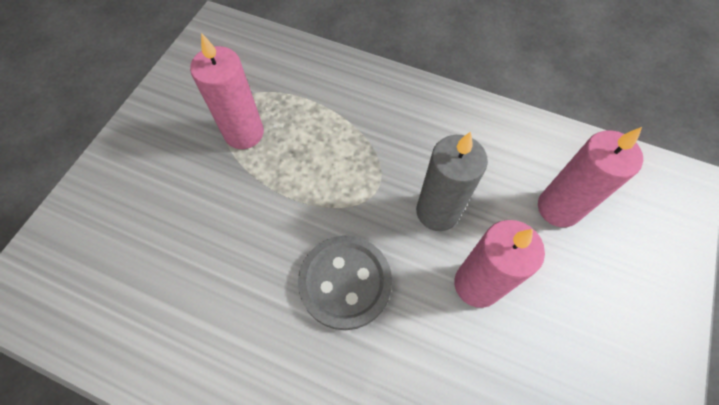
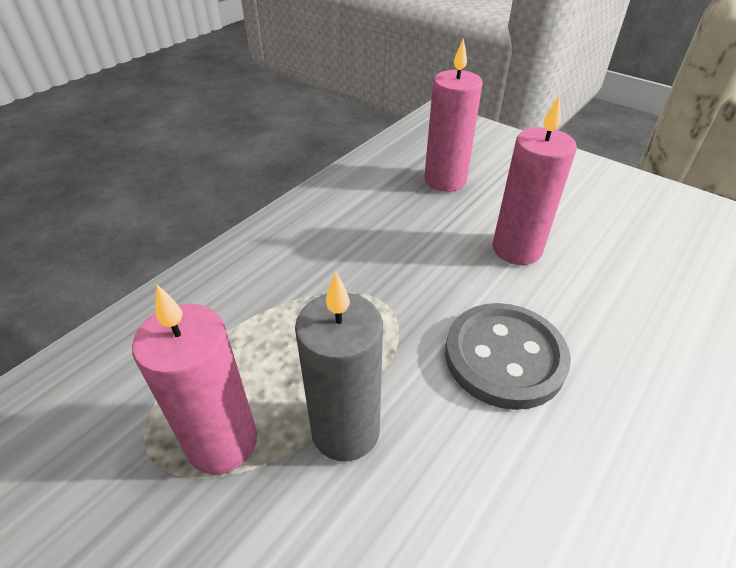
camera: 75 degrees left, 20 degrees down
grey candle [416,132,488,231] -> grey candle moved to [295,272,383,461]

